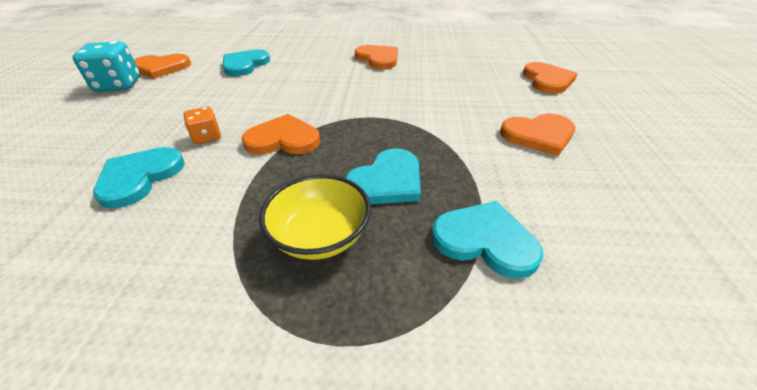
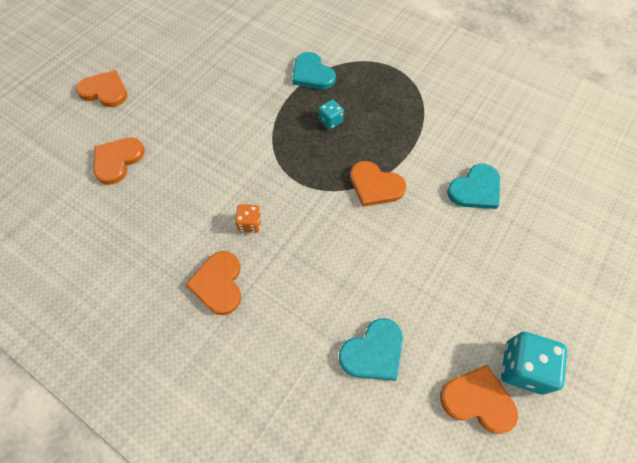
camera: 150 degrees left, 20 degrees up
orange dice [184,106,221,144] -> orange dice moved to [235,204,261,233]
yellow bowl [259,174,371,260] -> none
turquoise heart [345,148,421,204] -> turquoise dice [319,99,344,129]
orange heart [500,114,575,156] -> orange heart moved to [76,70,127,107]

